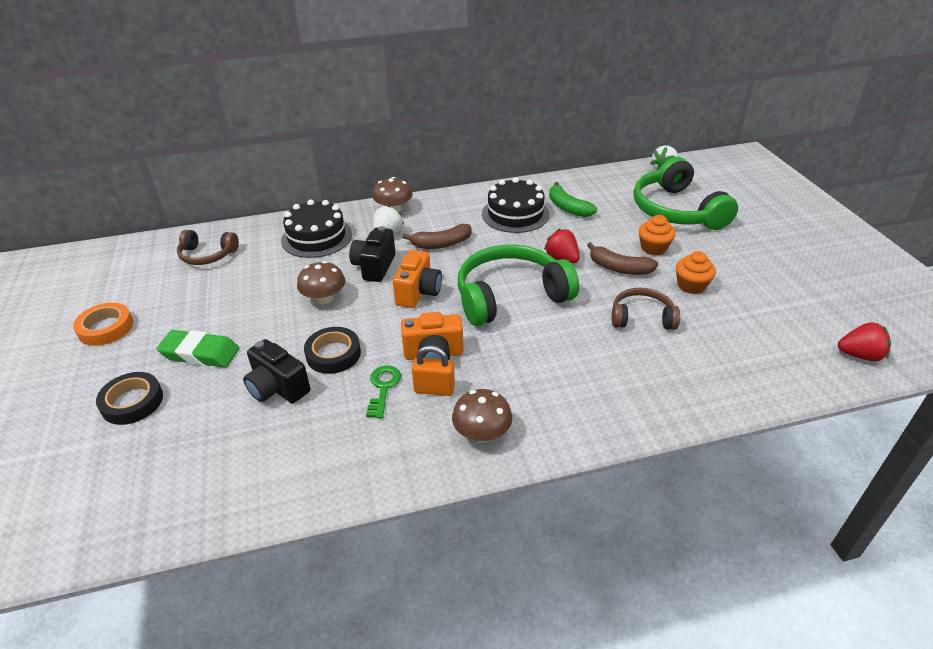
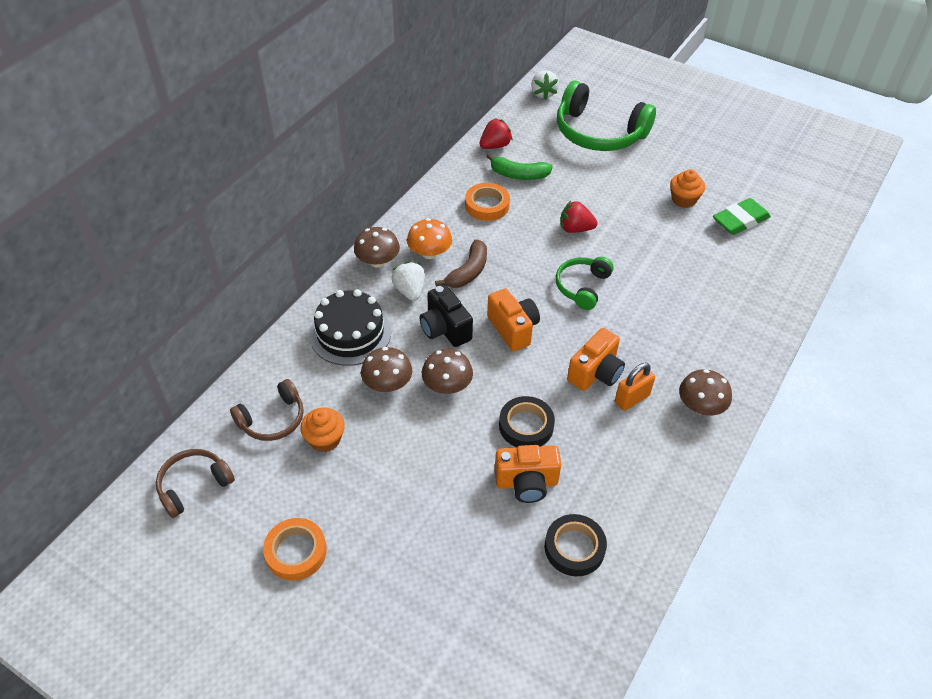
camera: 45 degrees left, 10 degrees up
black tape [96,372,163,425] -> black tape moved to [545,514,607,576]
green eraser [156,330,239,367] -> green eraser moved to [713,198,771,235]
black camera [243,339,310,403] -> orange camera [495,445,562,503]
green key [366,365,401,418] -> none
green headphones [458,245,579,326] -> green headphones [556,257,614,310], size x0.55
black cake [482,177,549,233] -> orange tape [465,183,510,221]
brown banana [587,242,658,275] -> none
brown headphones [612,288,680,330] -> brown headphones moved to [156,449,235,518]
orange cupcake [639,215,675,255] -> orange cupcake moved to [300,408,345,452]
red strawberry [838,322,891,361] -> red strawberry moved to [480,118,513,149]
none -> brown mushroom [361,347,412,392]
none -> orange mushroom [407,218,452,259]

